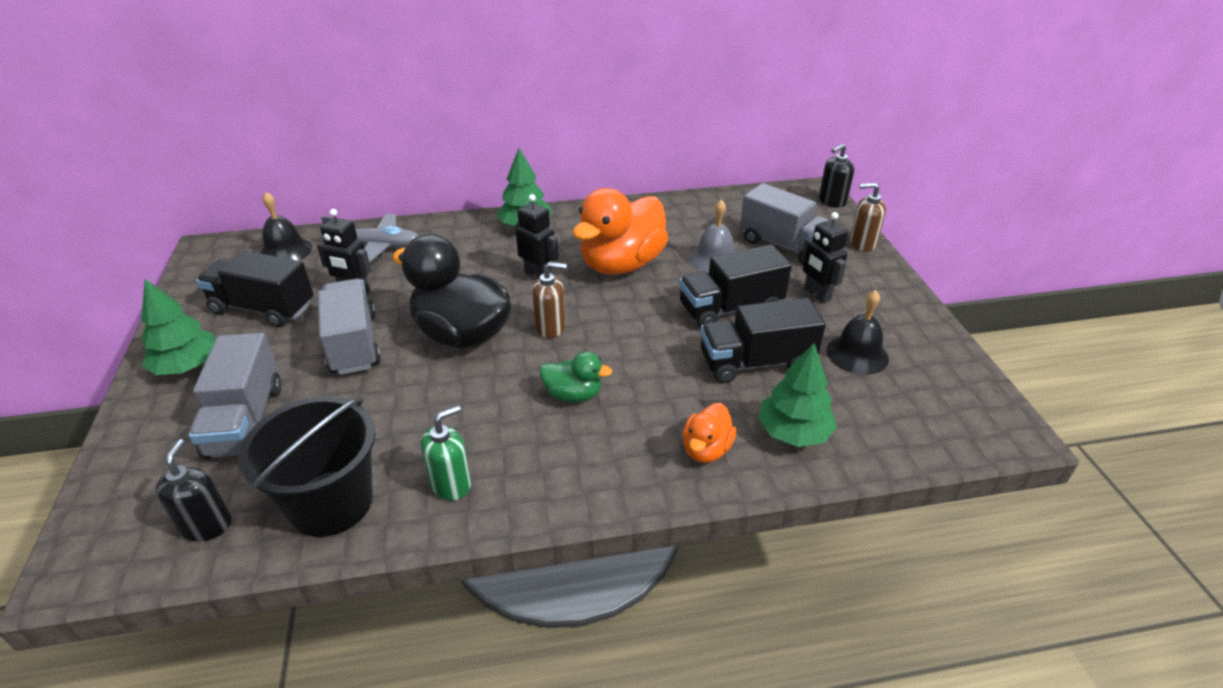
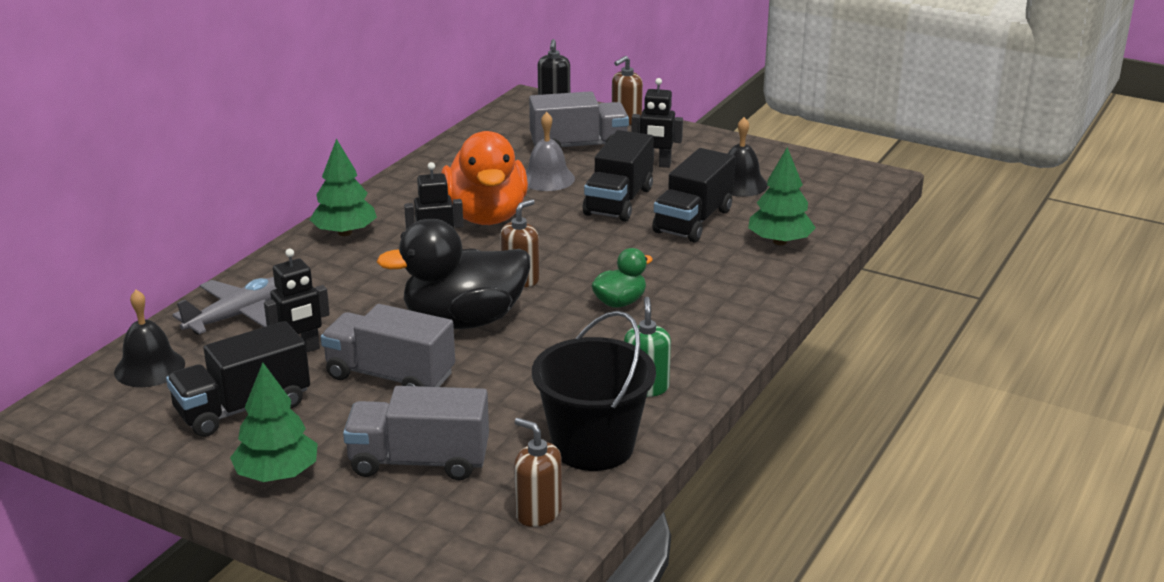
camera: 50 degrees left, 10 degrees down
black soap dispenser [155,439,232,542] -> brown soap dispenser [514,418,562,527]
grey truck [188,333,282,459] -> grey truck turned 150 degrees clockwise [343,386,489,480]
orange duck [682,403,737,463] -> none

